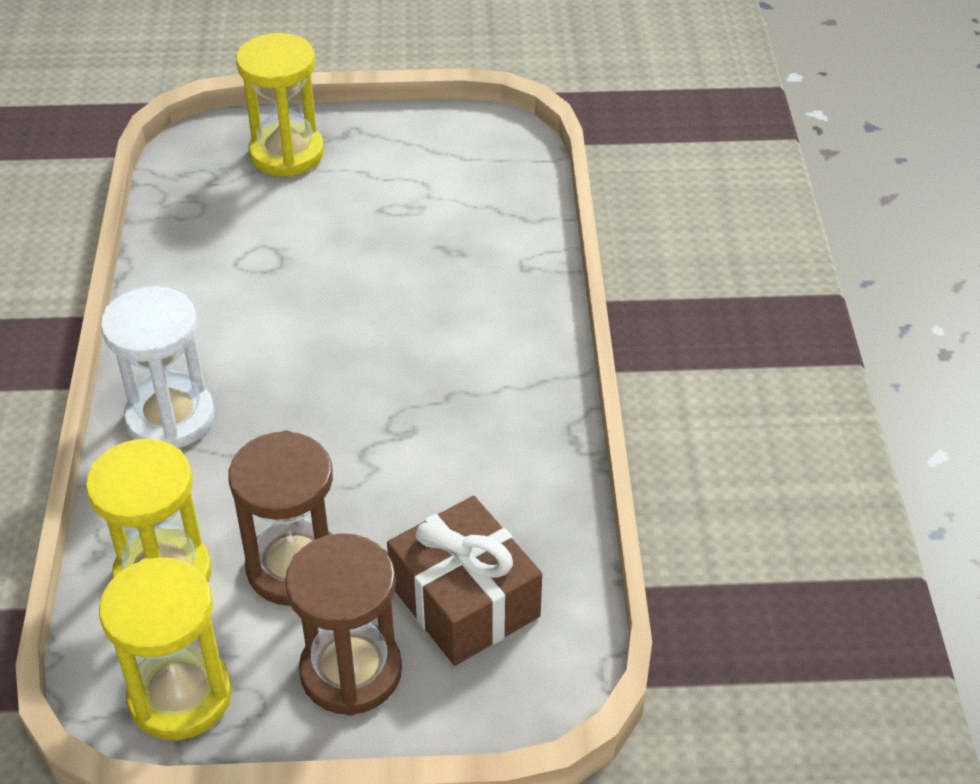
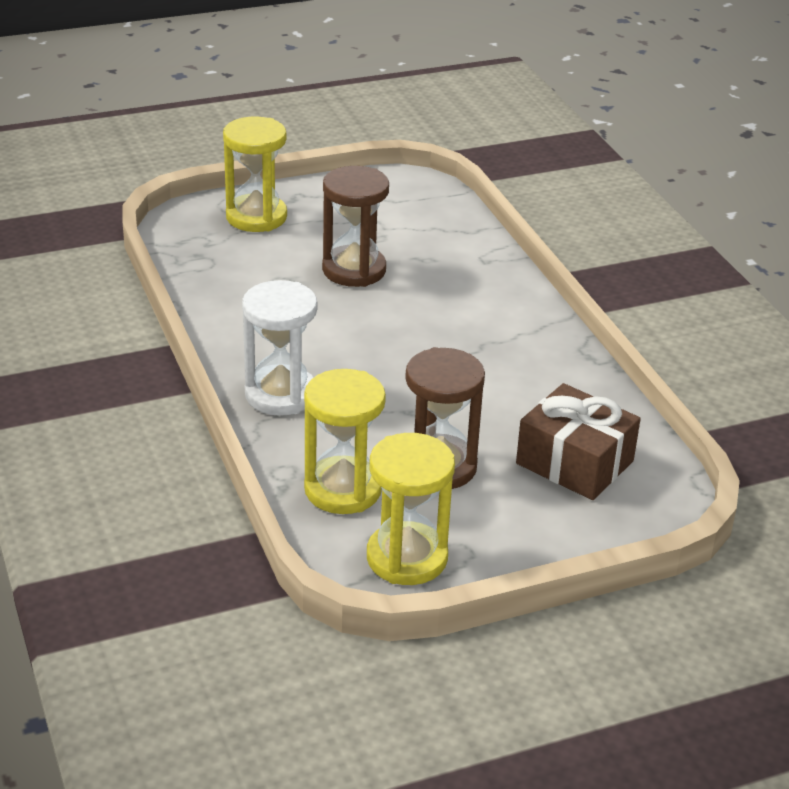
camera: 20 degrees left, 10 degrees down
brown hourglass [285,533,402,716] -> brown hourglass moved to [322,166,389,287]

